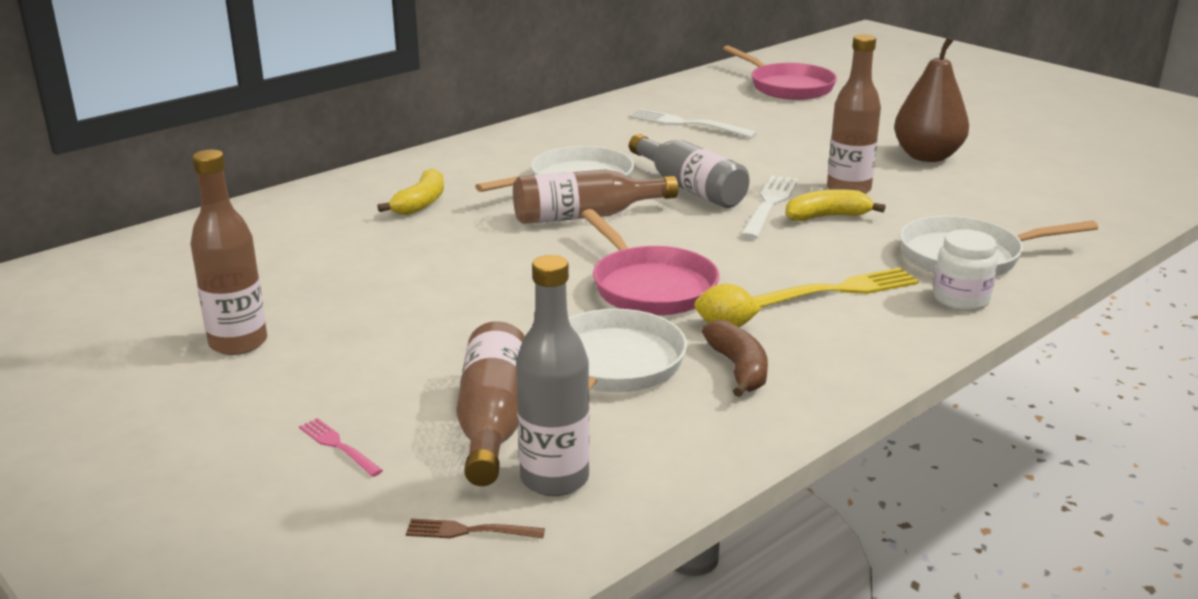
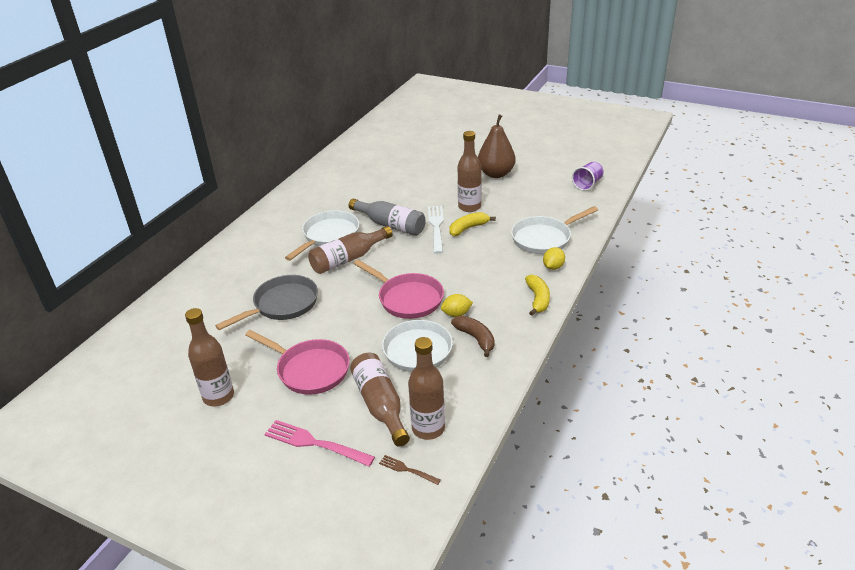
camera: 20 degrees left, 10 degrees up
pink fork [299,418,383,477] -> pink fork [264,420,375,467], size x1.87
yellow banana [377,168,444,215] -> yellow banana moved to [525,275,550,316]
brown fork [406,519,545,538] -> brown fork turned 45 degrees clockwise [379,455,441,485]
grey bottle [516,255,590,496] -> brown bottle [408,337,445,440]
white fork [628,109,758,138] -> none
pink pan [723,45,837,100] -> pink pan moved to [245,330,350,395]
yellow fork [752,268,919,308] -> none
white jar [933,229,998,311] -> yellow lemon [543,247,565,270]
none -> grey pan [215,275,318,330]
none -> purple cup [572,161,604,191]

